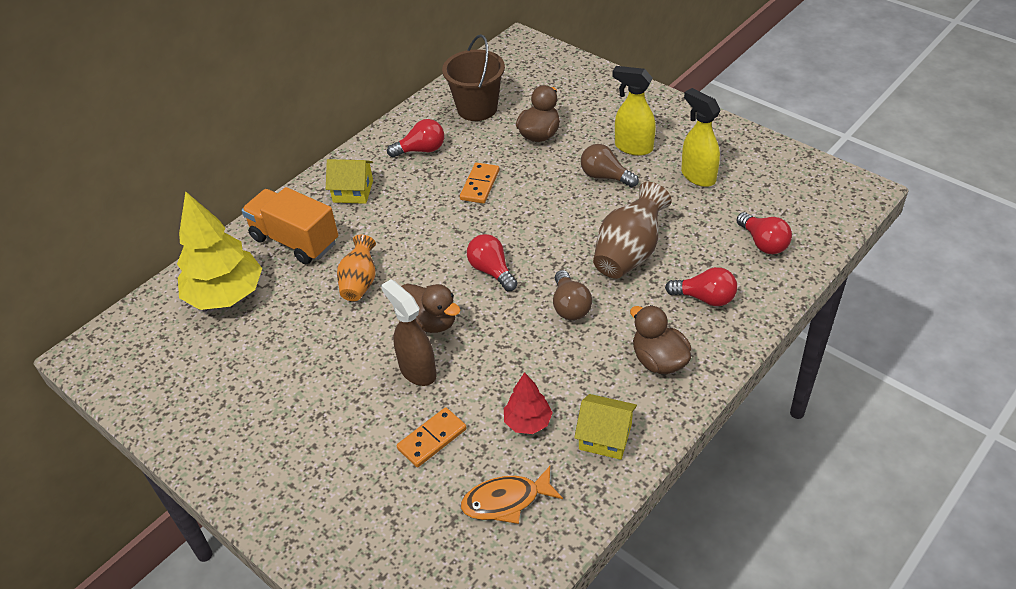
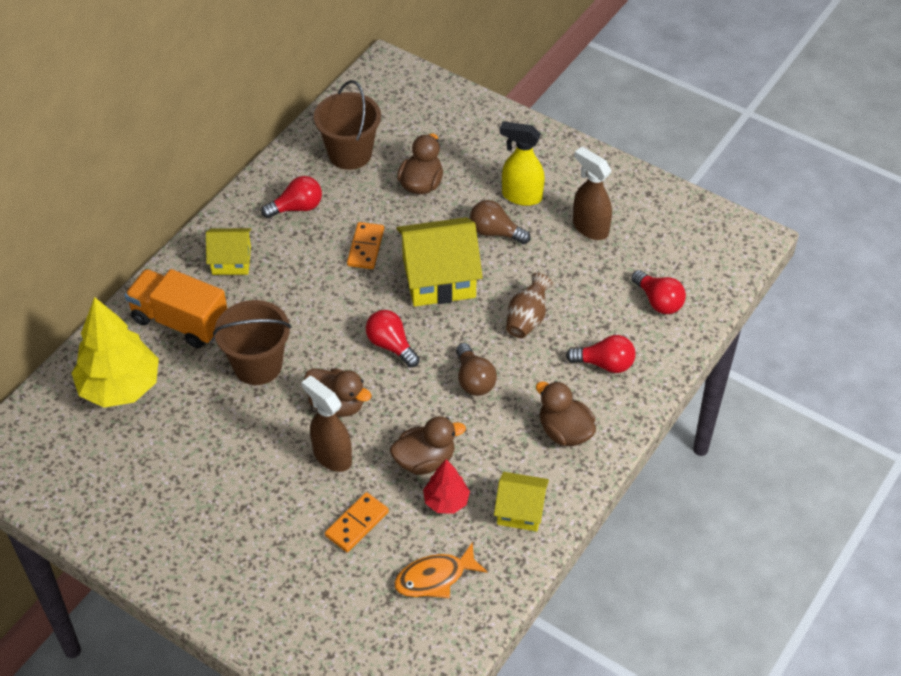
camera: 10 degrees left, 5 degrees up
orange vase [337,235,376,301] -> brown bucket [213,300,291,385]
brown vase [593,182,672,279] -> brown vase [506,273,553,338], size x0.65
yellow spray bottle [681,88,721,187] -> brown spray bottle [573,147,612,240]
none -> brown duck [390,416,466,475]
none -> yellow house [396,217,483,307]

